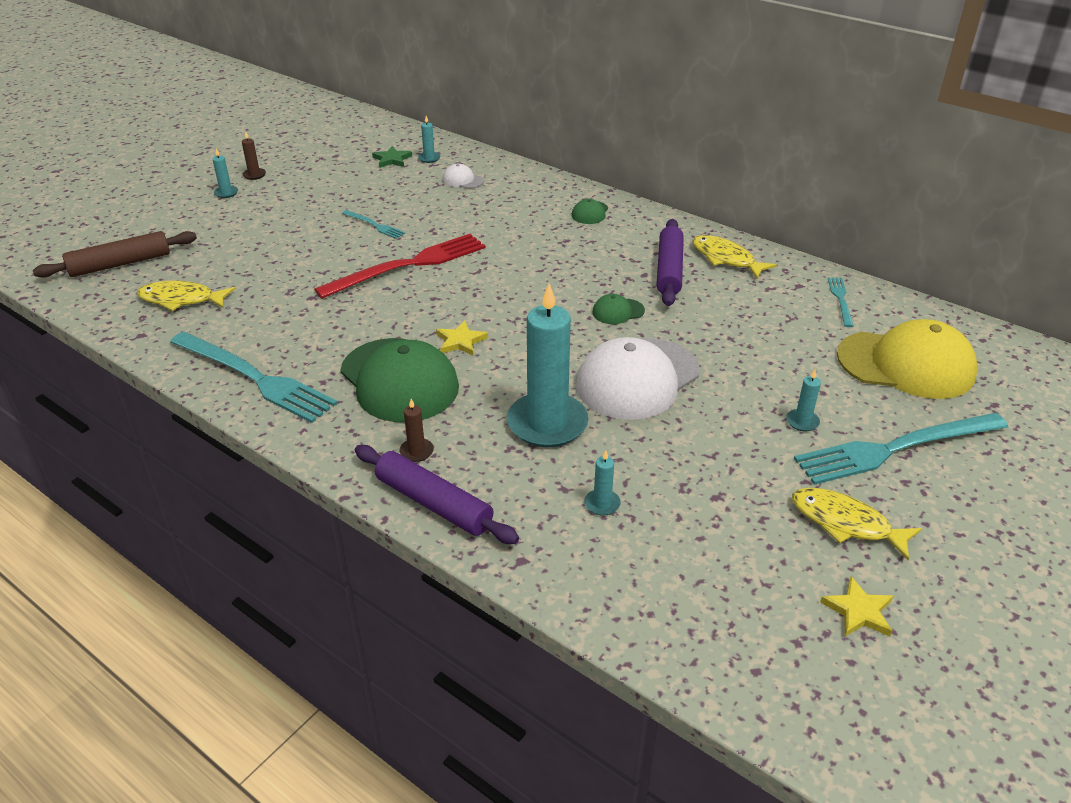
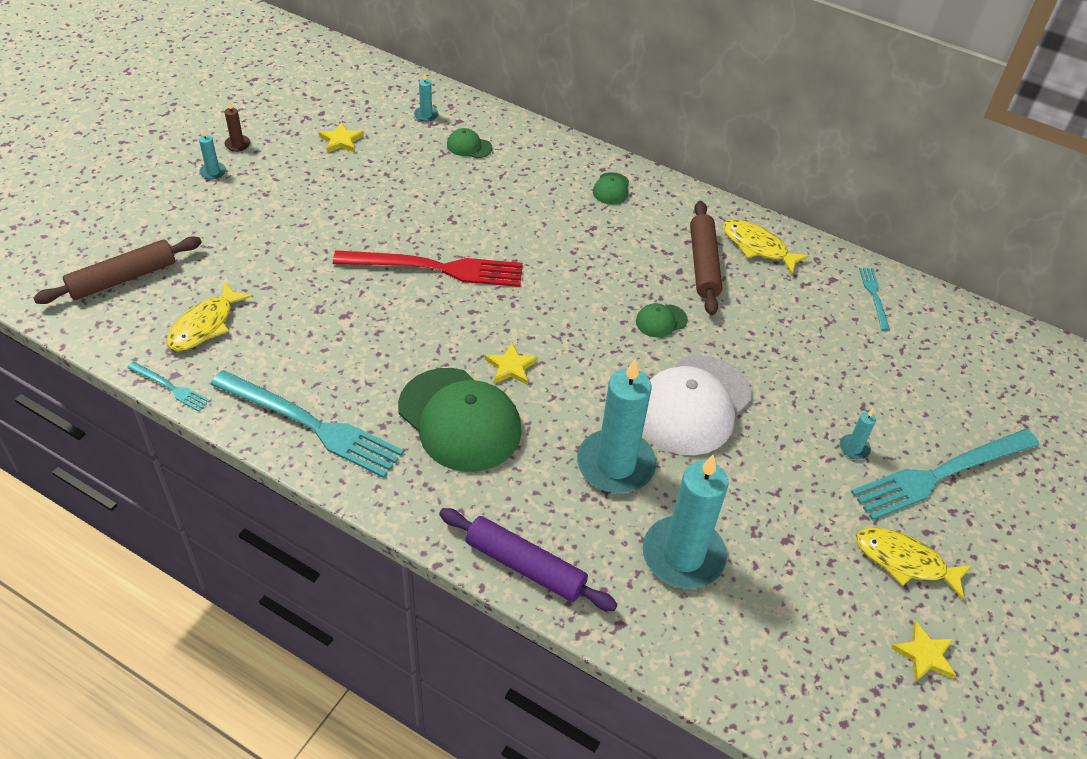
camera: 10 degrees left, 10 degrees up
yellow fish [137,280,235,311] -> yellow fish turned 60 degrees counterclockwise [166,281,253,351]
red fork [314,234,485,299] -> red fork turned 45 degrees clockwise [333,250,523,287]
turquoise fork [342,210,405,239] -> turquoise fork moved to [127,361,210,412]
green star [372,146,412,168] -> none
brown candle [400,399,434,462] -> none
white cap [442,164,484,189] -> green cap [447,128,492,159]
turquoise candle [584,450,621,516] -> turquoise candle [643,455,729,589], size x2.47
purple rolling pin [657,219,684,306] -> brown rolling pin [690,201,722,315]
yellow cap [837,319,977,399] -> none
none -> yellow star [319,122,364,153]

